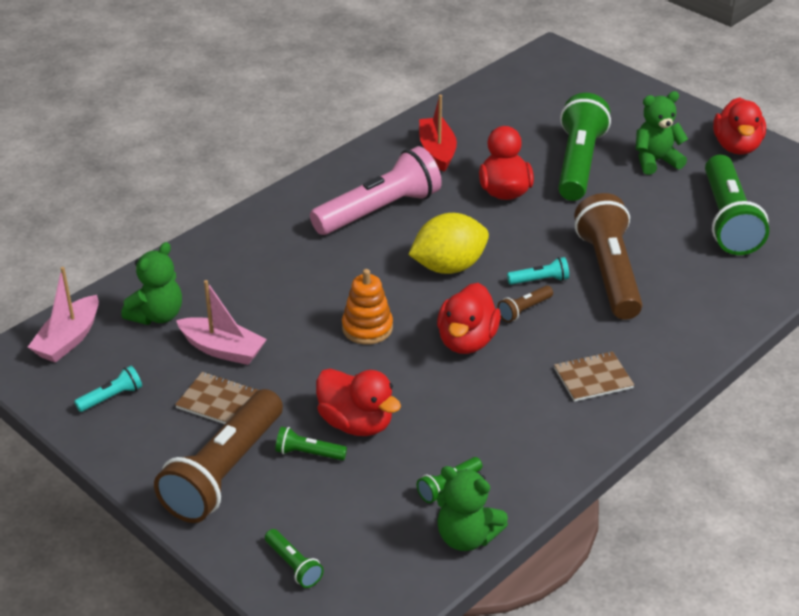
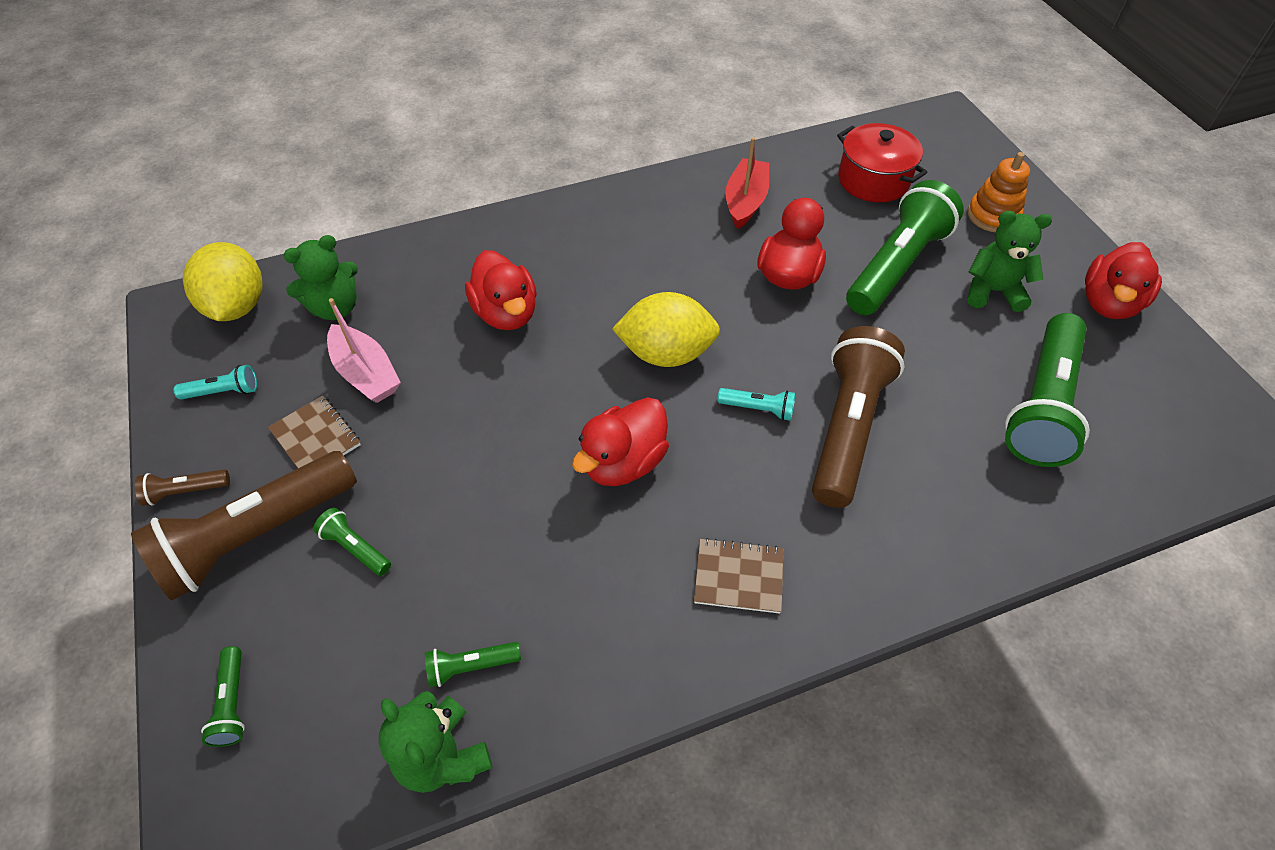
camera: 25 degrees right, 15 degrees up
pink boat [28,267,99,363] -> yellow lemon [183,242,263,321]
pink flashlight [310,146,442,235] -> none
red duck [316,369,401,436] -> red duck moved to [465,250,537,330]
orange stacking toy [342,269,393,345] -> orange stacking toy moved to [967,152,1030,232]
brown flashlight [497,285,553,322] -> brown flashlight moved to [135,470,230,506]
none -> red pot [837,123,927,202]

